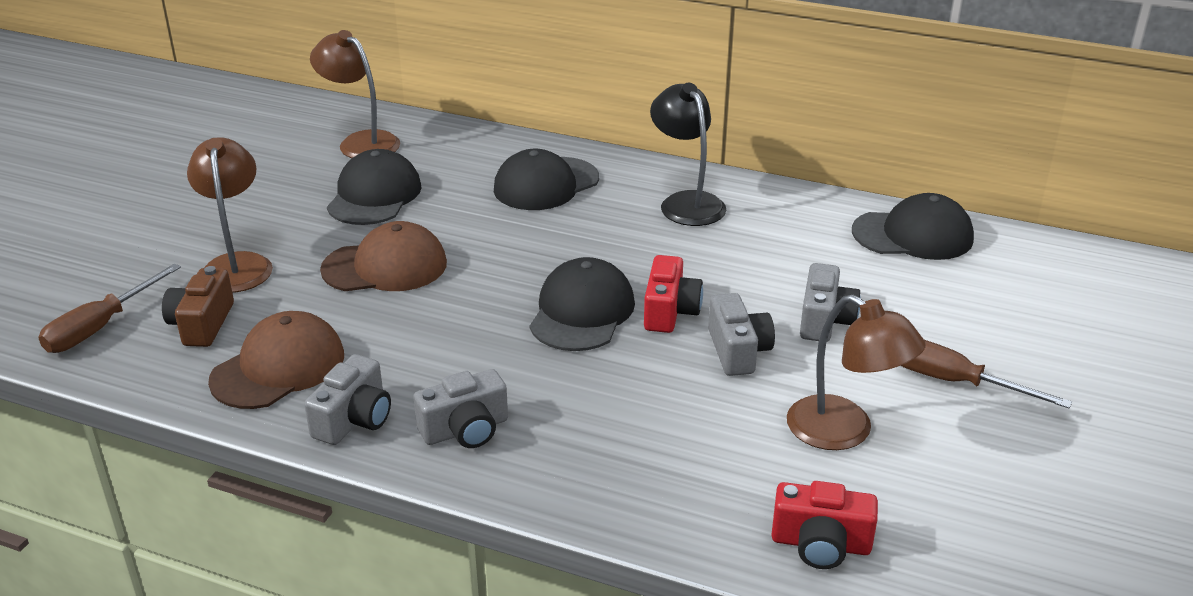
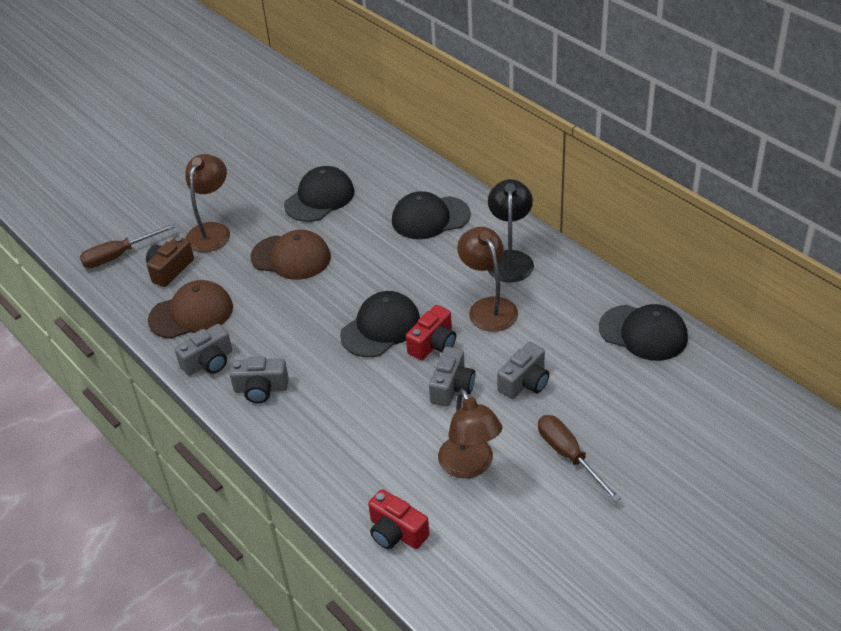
camera: 30 degrees right, 10 degrees up
brown lamp [310,30,400,158] -> brown lamp moved to [457,227,518,332]

